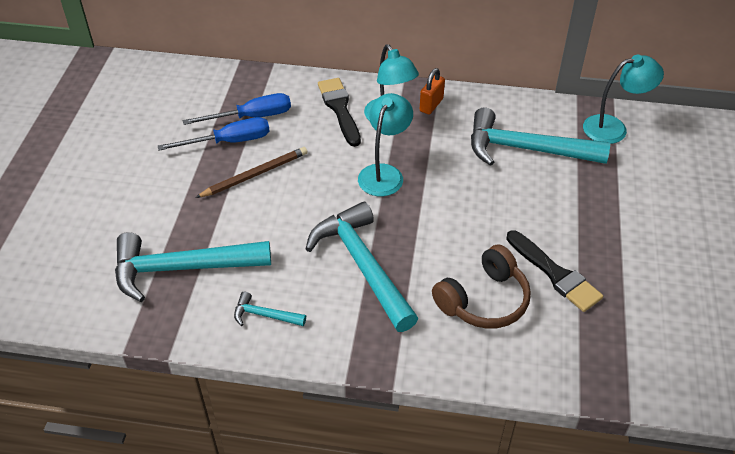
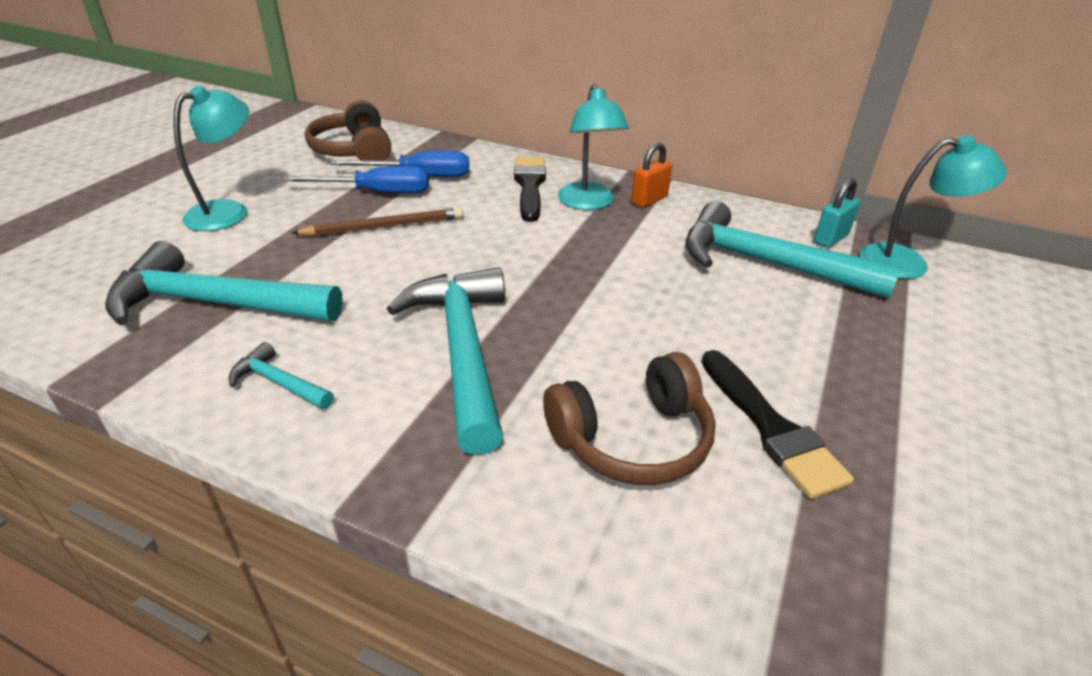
camera: 15 degrees right, 10 degrees down
turquoise lamp [358,93,413,196] -> turquoise lamp moved to [173,86,249,231]
none -> brown headphones [305,100,391,161]
none -> turquoise padlock [814,178,860,248]

